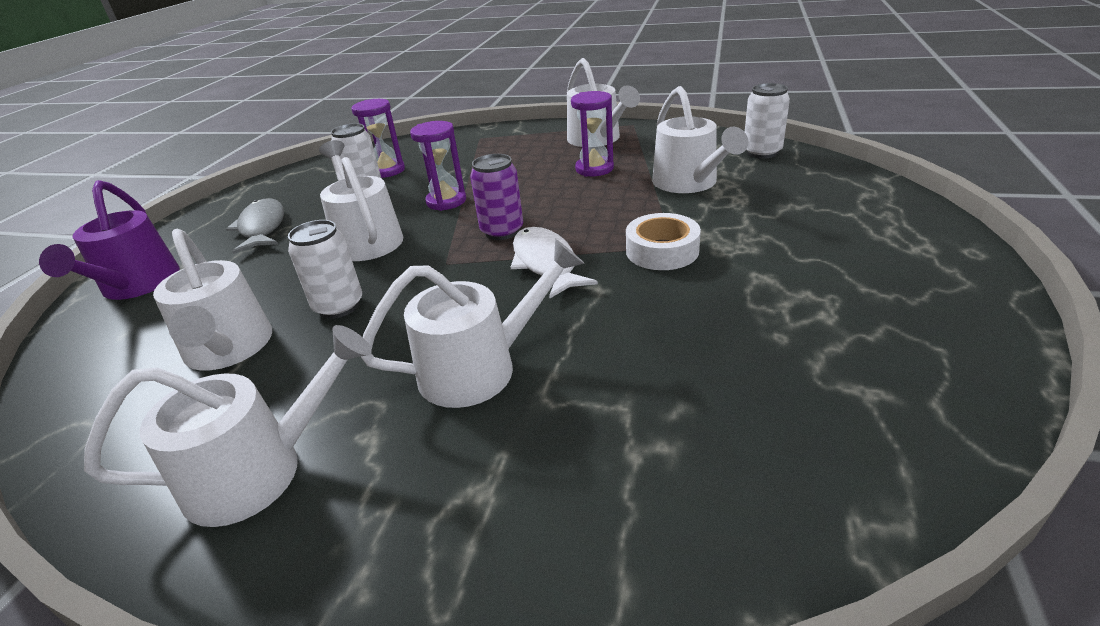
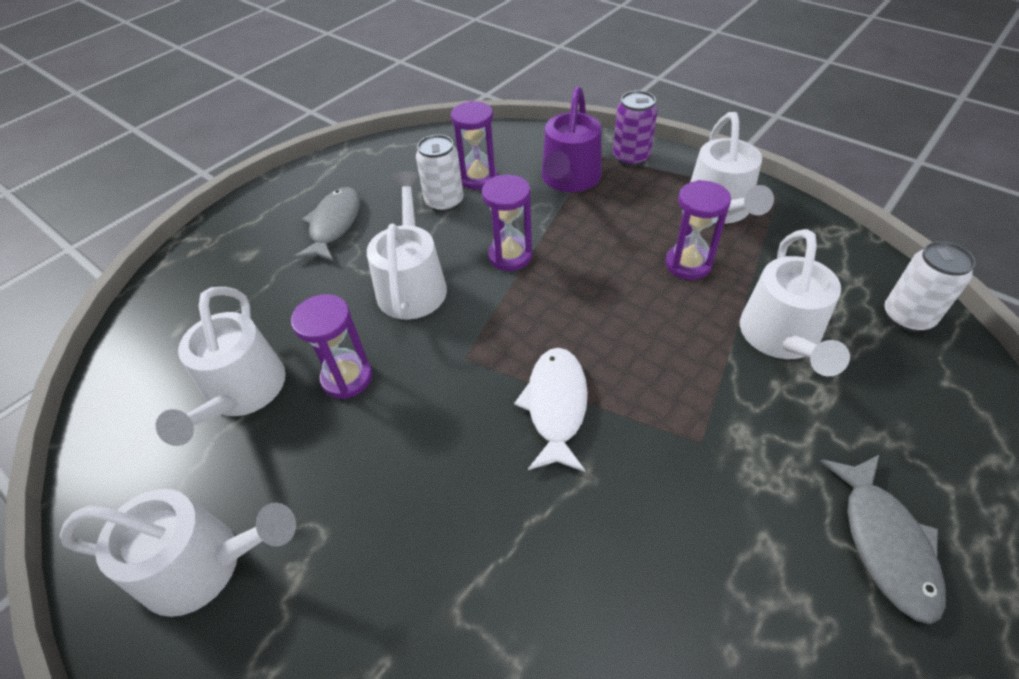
camera: 25 degrees right, 15 degrees up
purple watering can [39,180,180,300] -> purple watering can moved to [542,86,602,192]
white can [288,220,362,319] -> purple hourglass [291,294,372,399]
white watering can [361,239,585,408] -> none
purple can [470,154,523,240] -> purple can moved to [613,90,657,167]
white tape [626,213,701,270] -> none
none -> grey fish [820,455,946,624]

